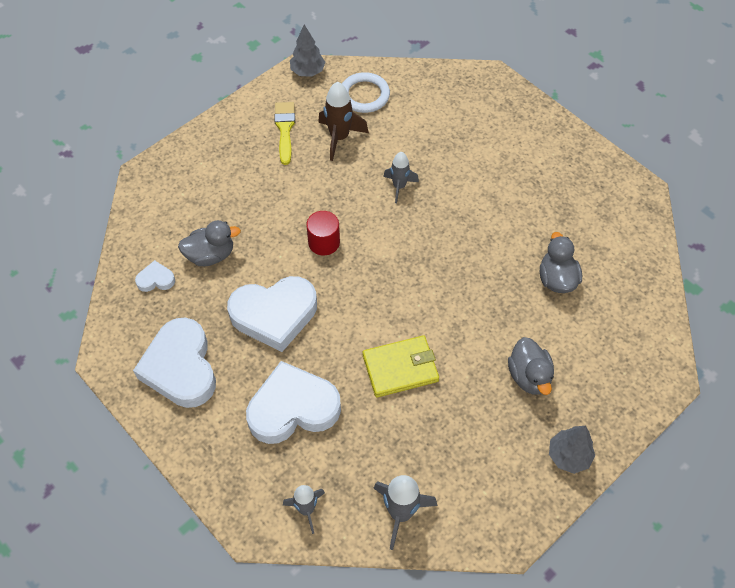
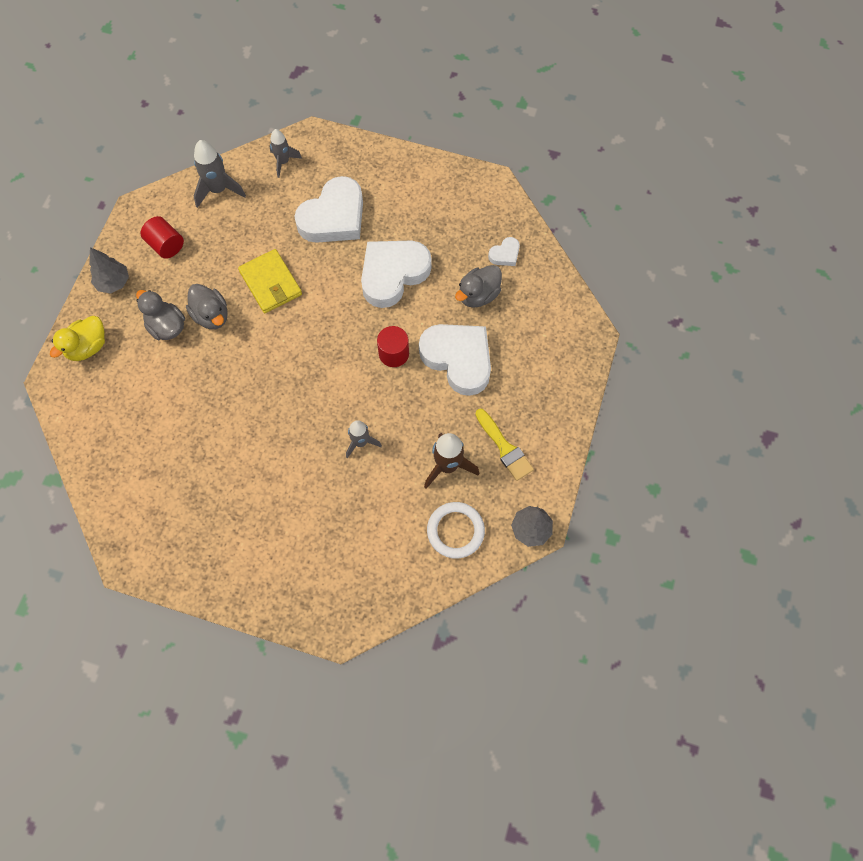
camera: 150 degrees right, 10 degrees up
white heart [133,318,216,408] -> white heart moved to [419,324,491,396]
yellow wallet [363,335,439,397] -> yellow wallet turned 75 degrees counterclockwise [238,249,302,313]
grey duck [540,232,582,293] -> grey duck moved to [186,284,228,329]
none -> yellow duck [50,316,105,361]
none -> red cylinder [140,216,184,259]

